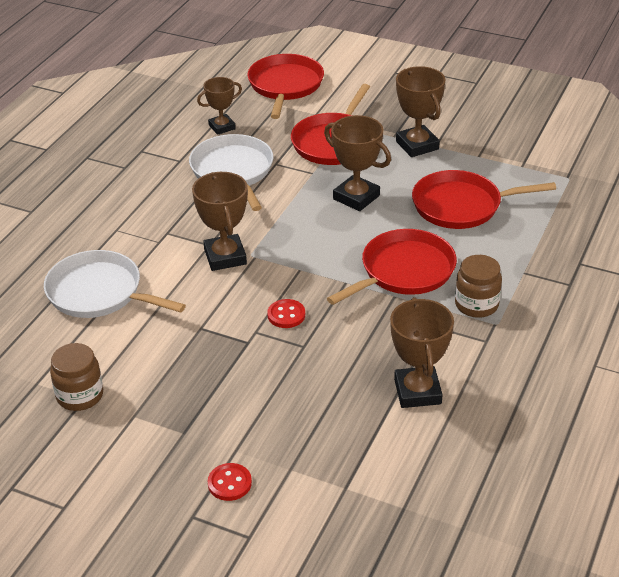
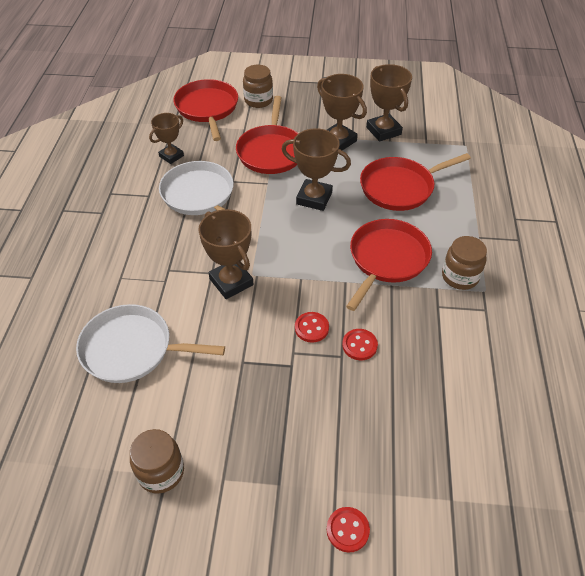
camera: 20 degrees left, 10 degrees up
brown trophy [390,297,454,408] -> brown trophy moved to [366,64,412,142]
none -> brown jar [243,65,273,108]
none -> red button [342,329,378,360]

